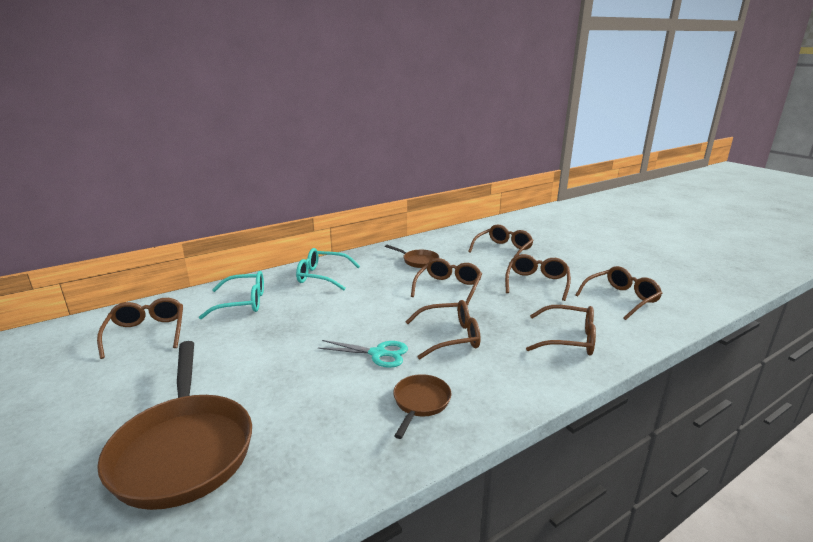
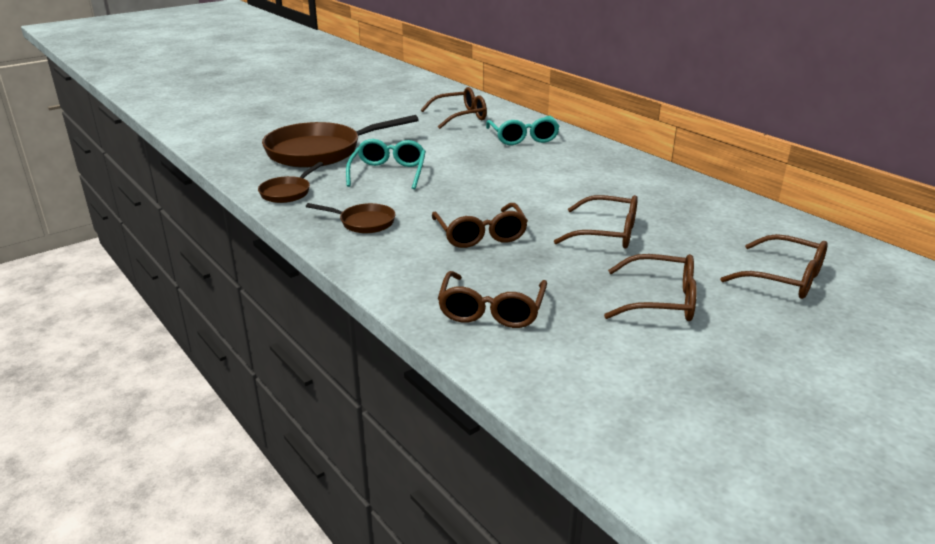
camera: 85 degrees right, 5 degrees up
turquoise glasses [296,248,360,290] -> turquoise glasses moved to [346,139,426,189]
turquoise scissors [318,340,408,368] -> none
brown pan [385,245,439,268] -> brown pan moved to [258,162,323,203]
brown glasses [576,266,663,320] -> none

